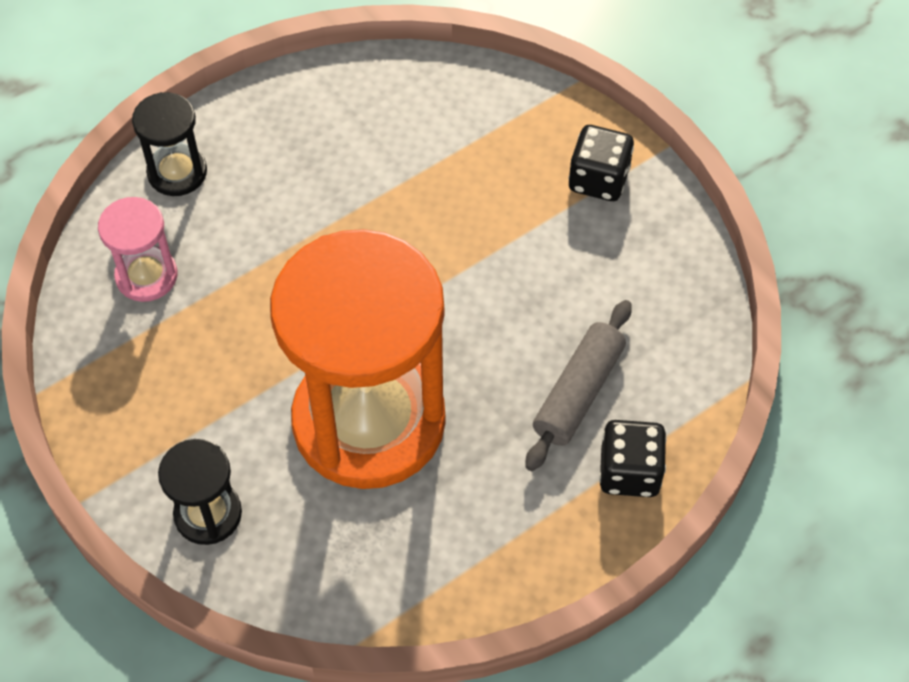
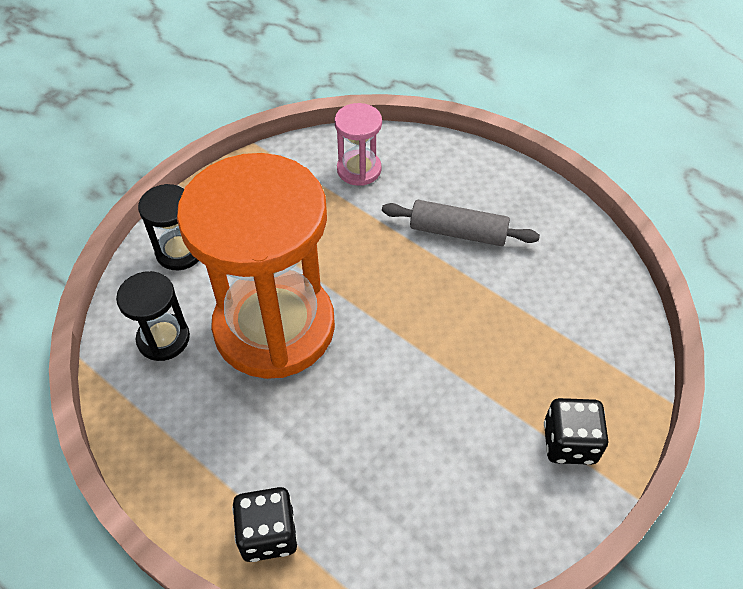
camera: 75 degrees right, 5 degrees down
black hourglass [132,92,207,196] -> black hourglass moved to [116,271,190,361]
grey rolling pin [525,300,632,471] -> grey rolling pin moved to [382,200,540,246]

